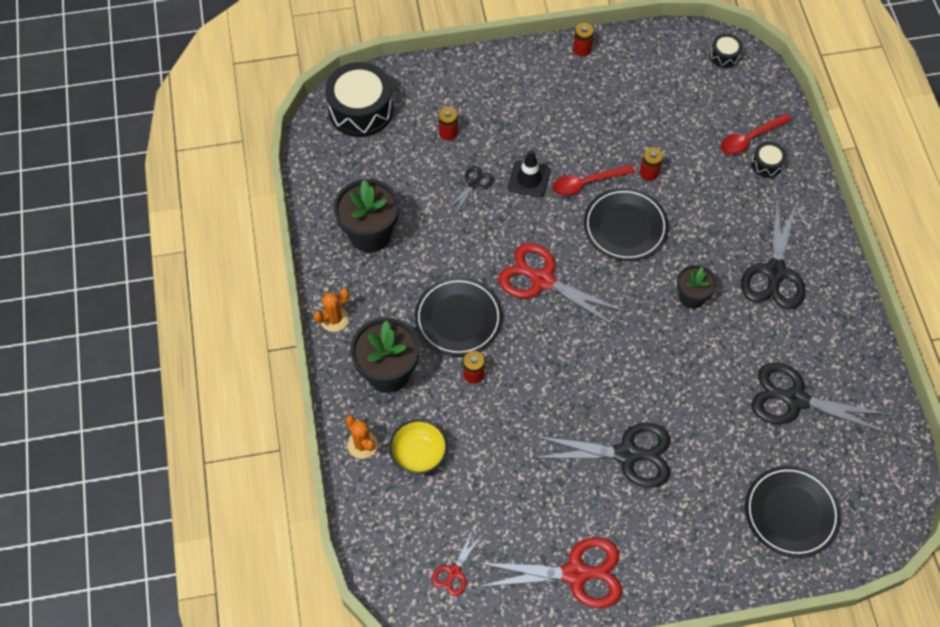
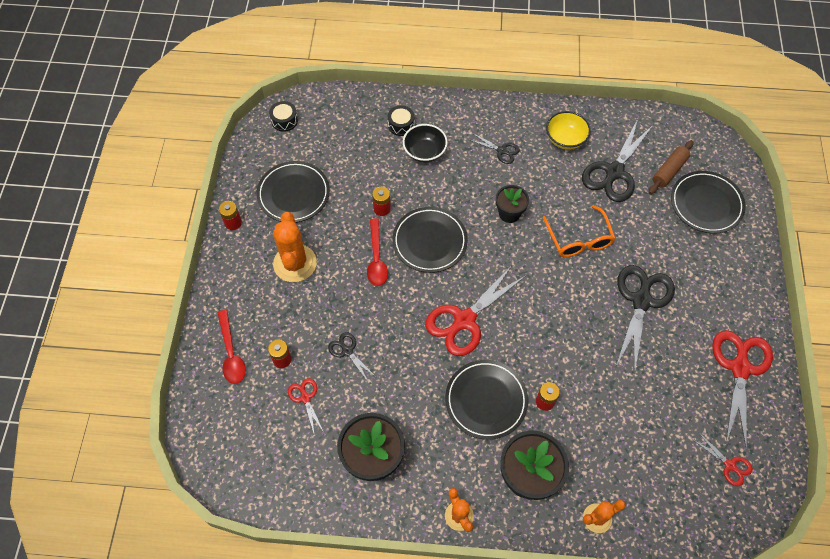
camera: 75 degrees left, 0 degrees up
black drum [325,62,393,137] -> none
yellow bowl [389,419,448,475] -> yellow bowl moved to [546,111,591,149]
black traffic cone [508,150,550,197] -> none
red spoon [721,113,792,155] -> red spoon moved to [217,310,246,384]
black scissors [741,199,806,309] -> black scissors [470,133,520,164], size x0.49
none -> black plate [257,161,330,223]
none -> orange cactus [273,212,317,282]
none -> red scissors [288,378,323,436]
none -> black bowl [403,124,448,163]
none -> orange glasses [543,205,616,257]
none -> brown rolling pin [649,140,694,194]

